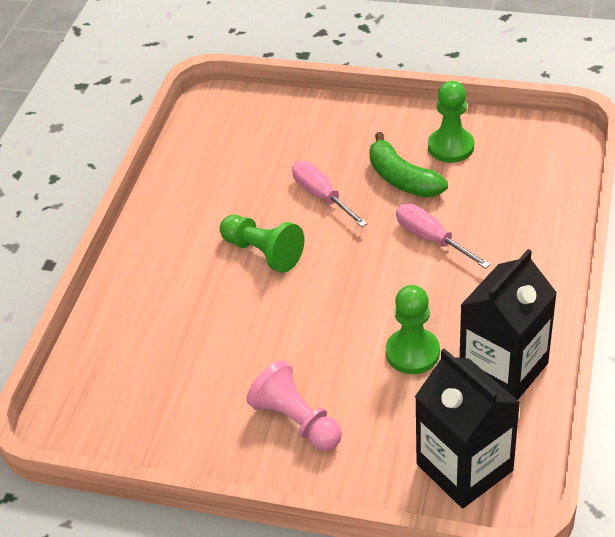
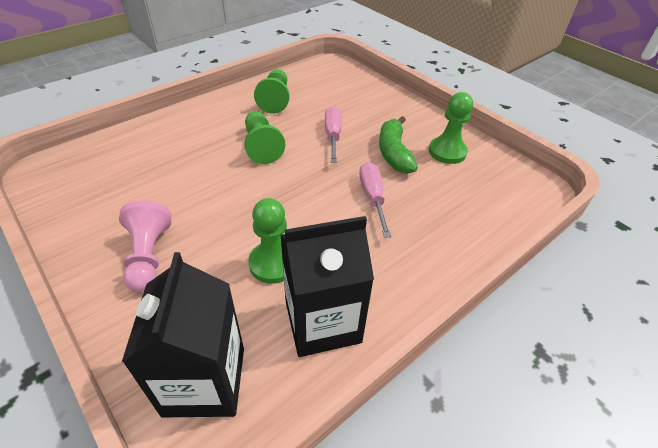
camera: 30 degrees right, 0 degrees up
none -> green pawn [254,69,290,114]

